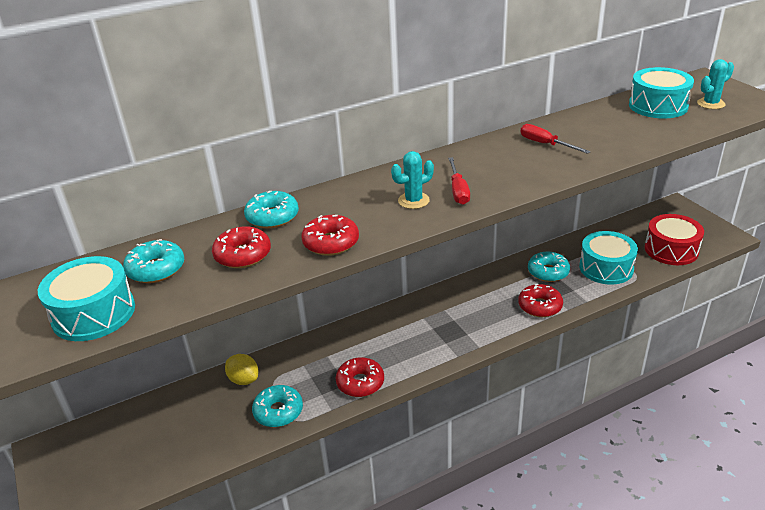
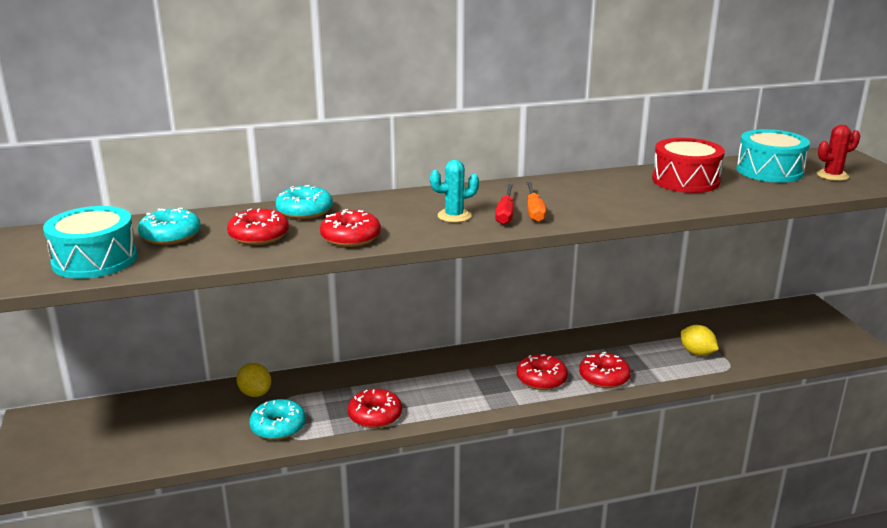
camera: 10 degrees right, 10 degrees down
red screwdriver [521,124,591,154] -> none
turquoise donut [528,252,570,282] -> none
turquoise drum [579,231,638,285] -> yellow lemon [680,325,719,356]
red drum [645,214,704,265] -> red drum moved to [652,138,725,193]
turquoise cactus [697,59,734,109] -> red cactus [817,125,860,181]
none -> red donut [517,354,568,390]
none -> orange screwdriver [526,182,547,222]

